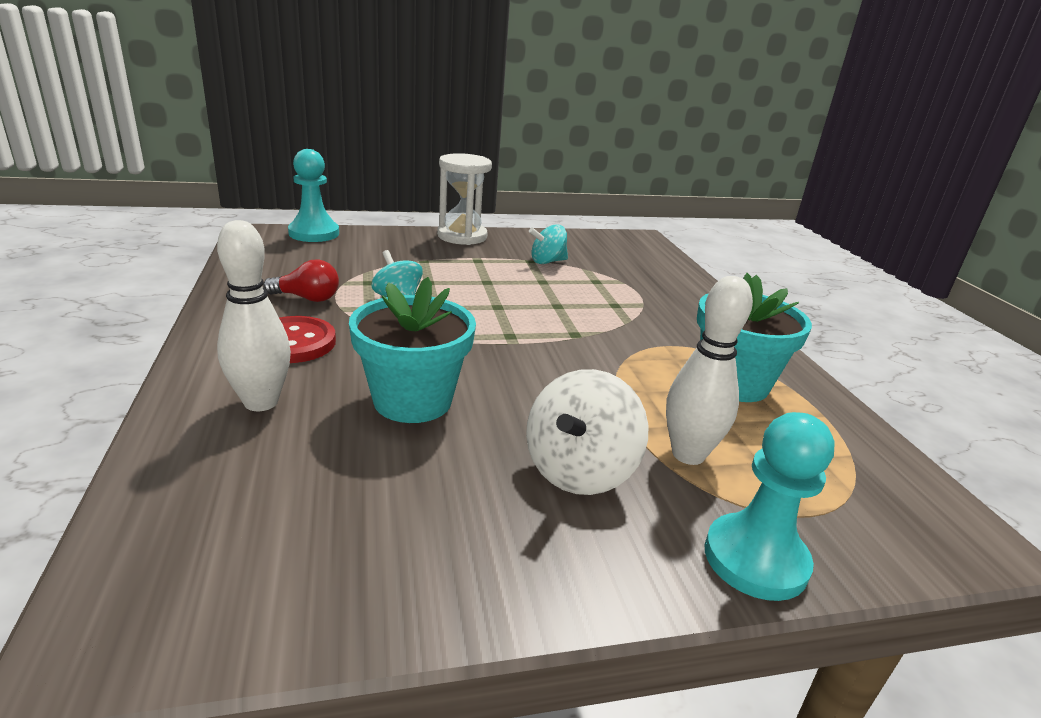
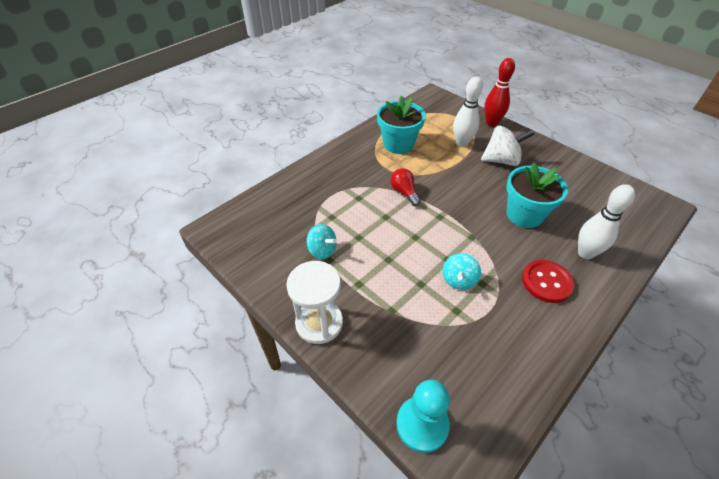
camera: 120 degrees left, 20 degrees up
red light bulb [263,259,339,302] -> red light bulb moved to [390,168,421,206]
turquoise pawn [705,412,835,601] -> red bowling pin [484,58,515,127]

